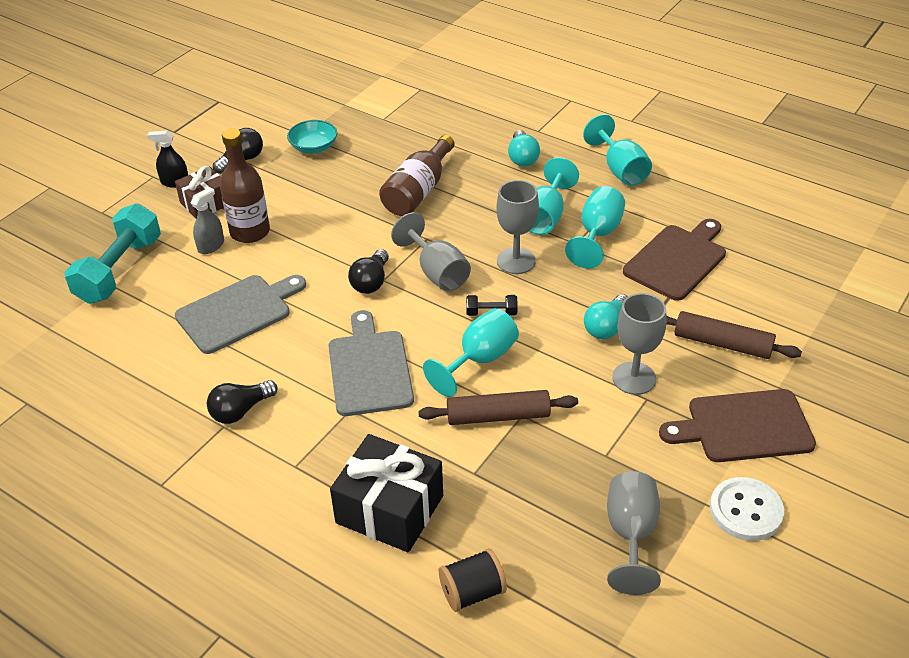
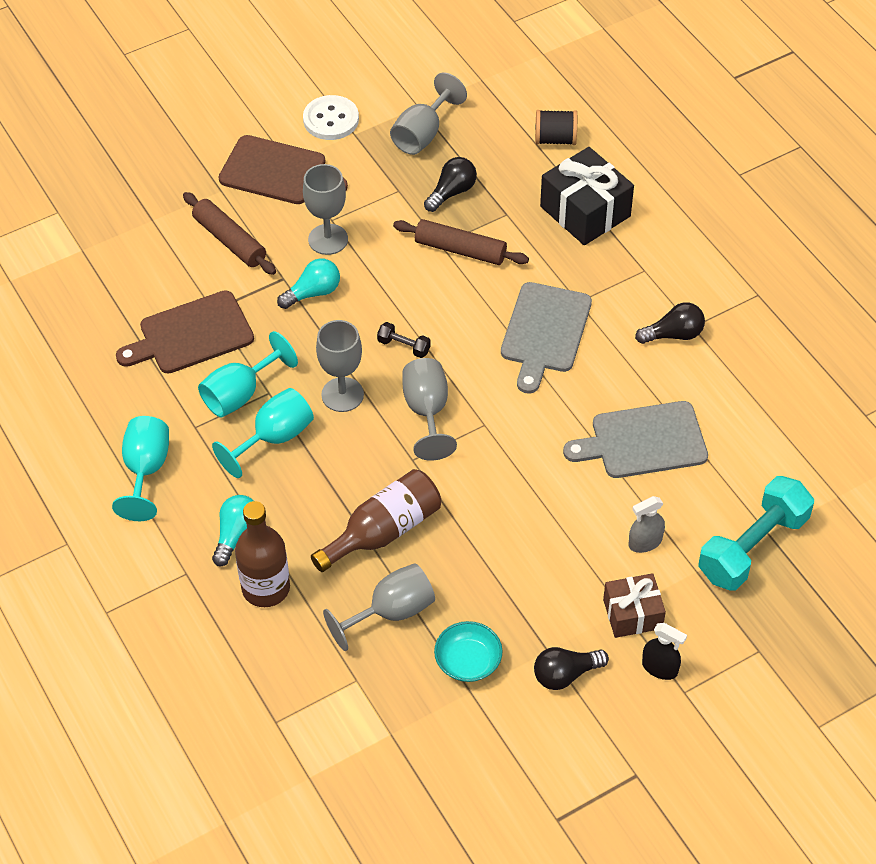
camera: 155 degrees left, 10 degrees up
brown bottle [220,128,270,243] -> brown bottle moved to [235,501,290,607]
black light bulb [348,249,389,294] -> black light bulb moved to [424,157,477,212]
turquoise goblet [423,308,519,397] -> none
none -> grey goblet [323,563,435,651]

